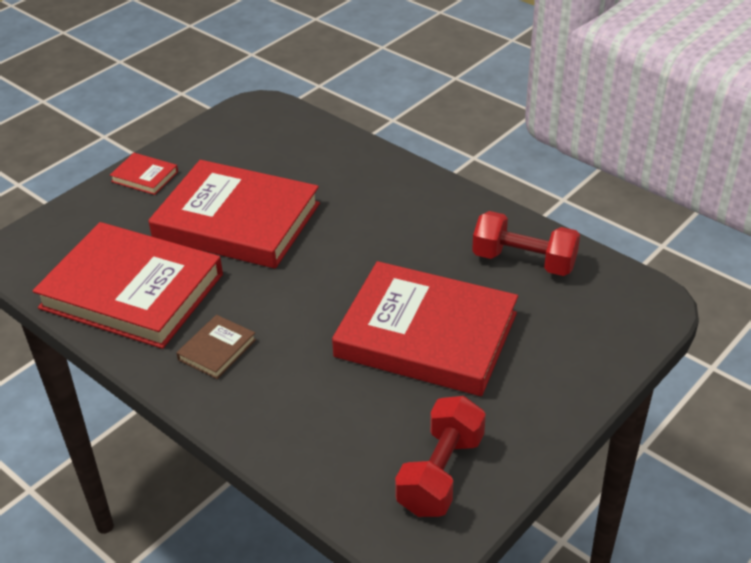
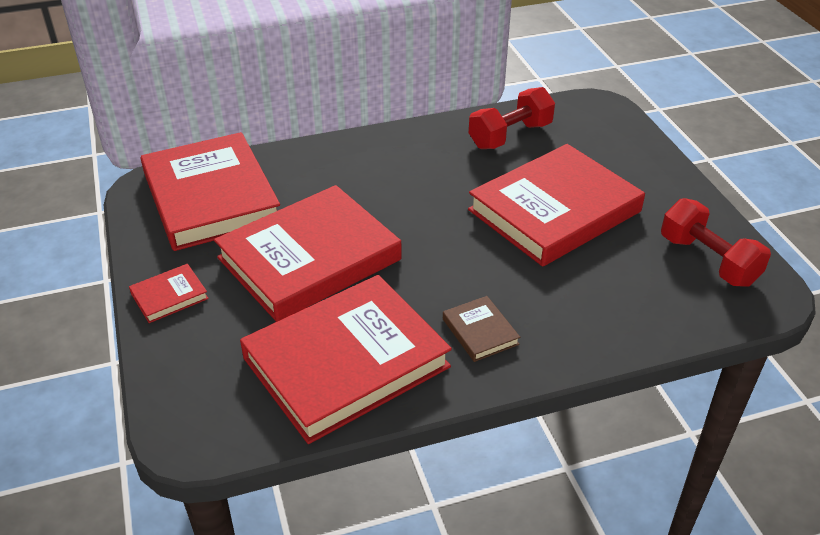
camera: 60 degrees left, 0 degrees up
none -> red book [141,132,280,251]

